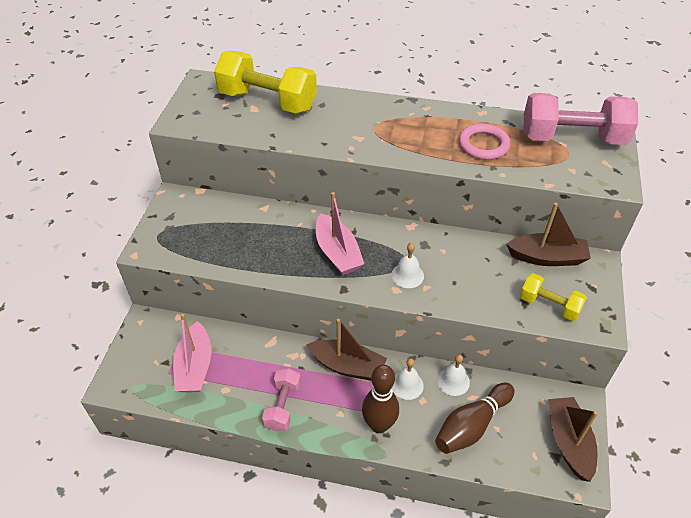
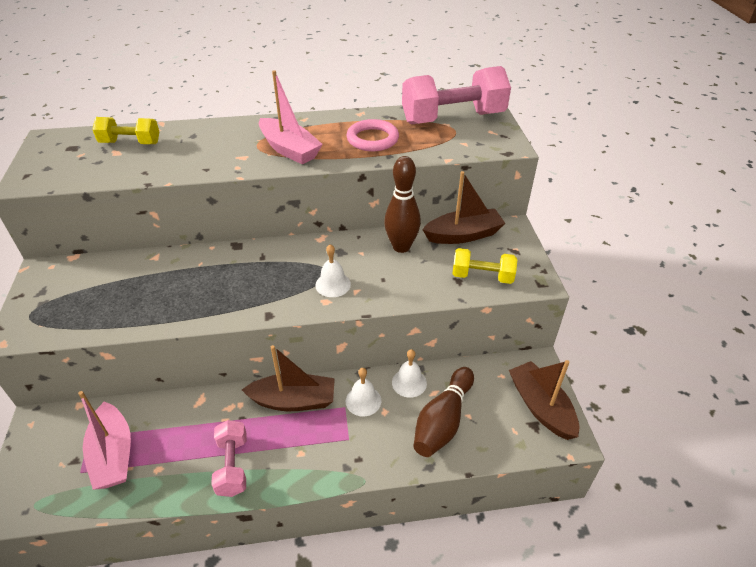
camera: 20 degrees left, 5 degrees down
yellow dumbbell [214,51,317,114] -> yellow dumbbell [92,117,159,144], size x0.54
pink boat [316,192,364,275] -> pink boat moved to [259,70,323,164]
brown bowling pin [362,364,399,433] -> brown bowling pin moved to [384,156,421,253]

